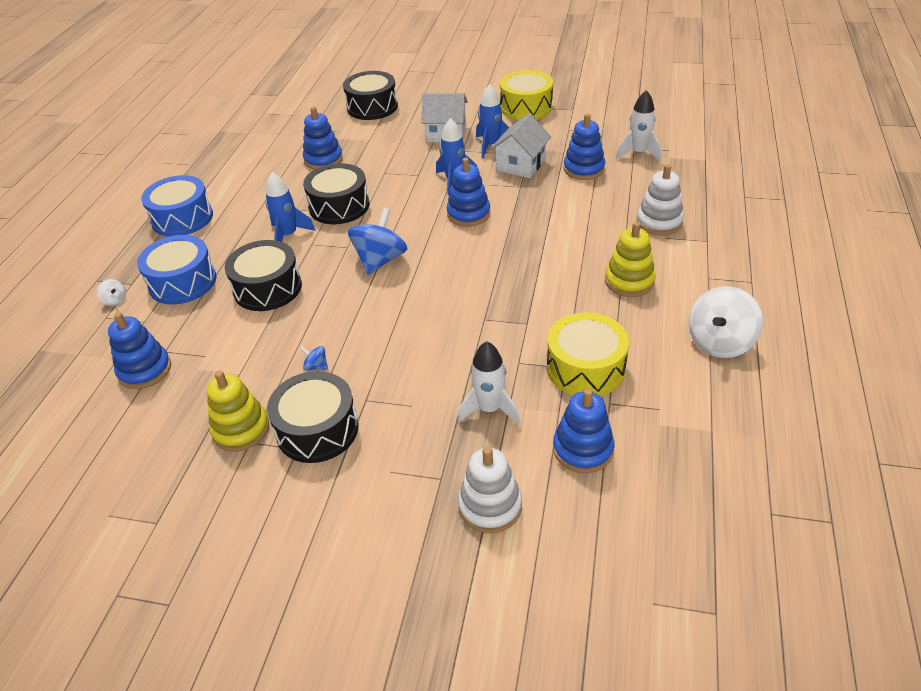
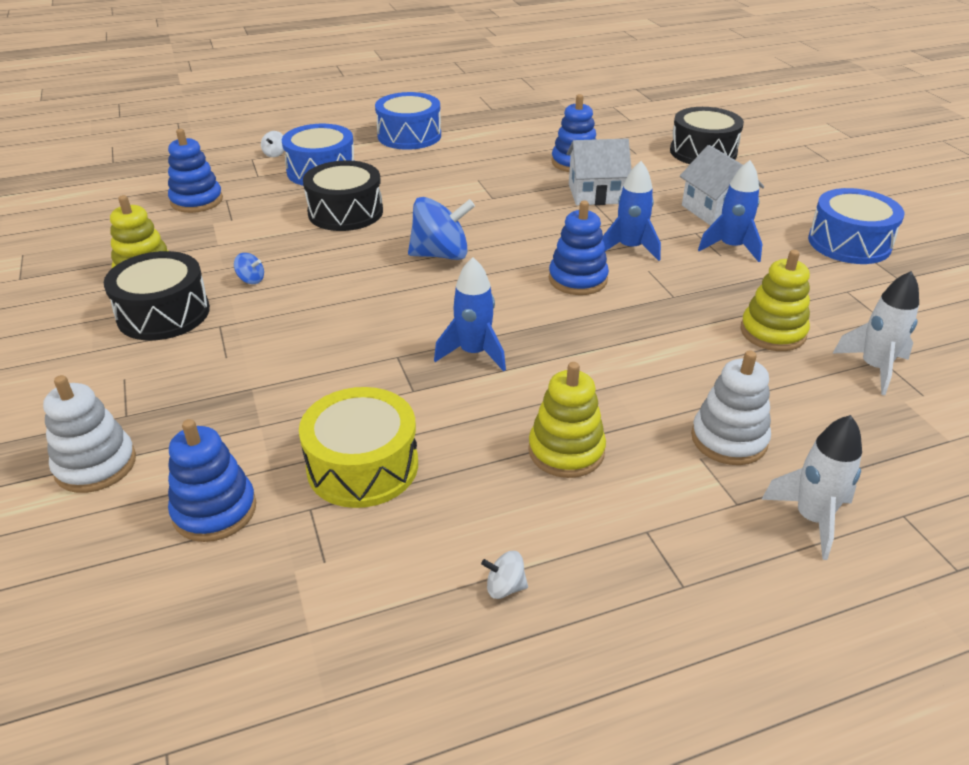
camera: 55 degrees right, 5 degrees down
blue rocket [266,172,316,242] -> blue rocket moved to [434,257,506,372]
blue spinning top [300,346,328,371] -> blue spinning top turned 120 degrees clockwise [234,253,264,284]
black drum [303,163,369,224] -> none
white rocket [457,341,520,425] -> white rocket moved to [761,415,862,560]
white house [490,113,551,178] -> white house moved to [567,138,631,205]
yellow drum [500,70,553,120] -> blue drum [808,188,905,264]
blue stacking toy [564,113,605,180] -> yellow stacking toy [740,250,810,351]
white spinning top [688,286,763,358] -> white spinning top [481,551,528,599], size x0.44

